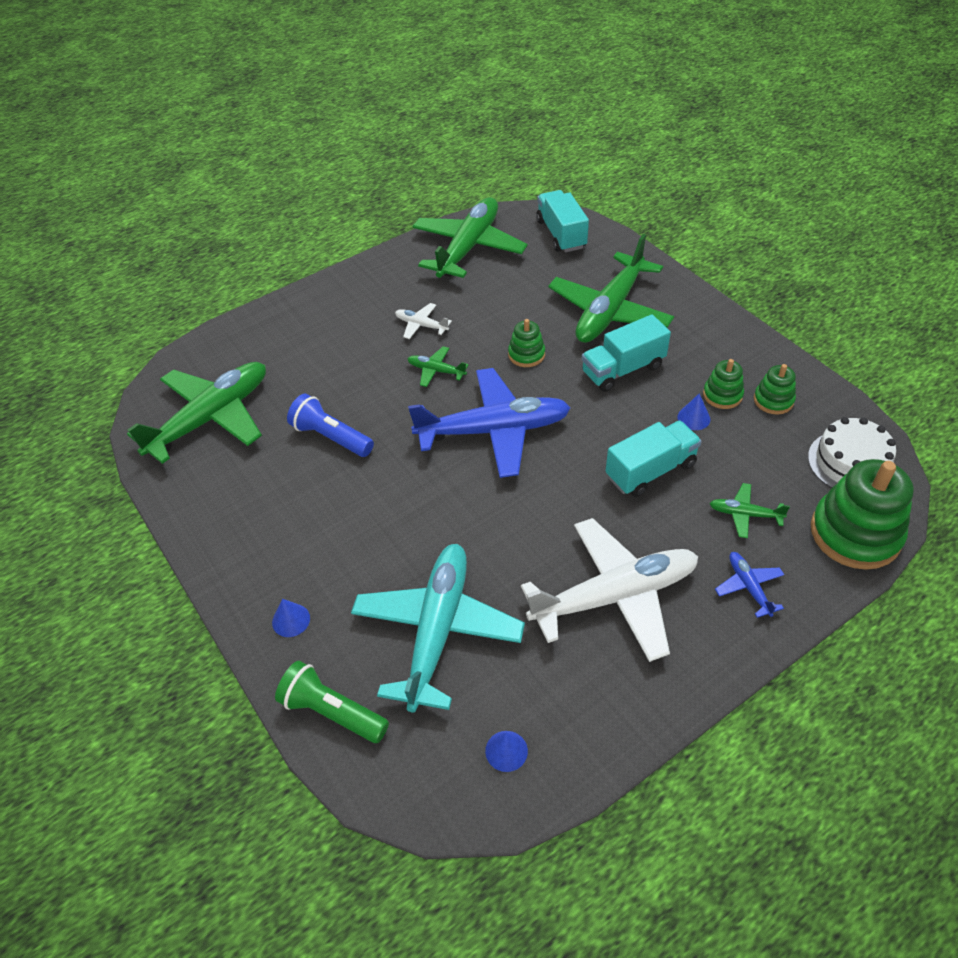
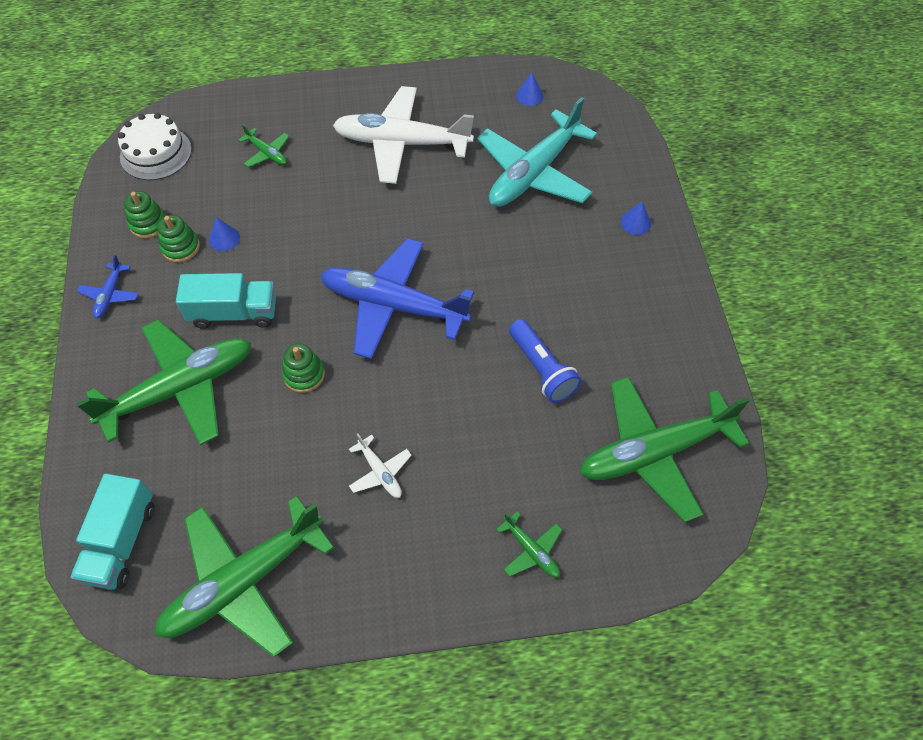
camera: 155 degrees left, 10 degrees up
green flashlight [275,661,389,743] -> none
green plane [408,346,469,387] -> green plane moved to [496,511,562,578]
turquoise truck [606,420,702,497] -> none
blue plane [715,552,784,618] -> blue plane moved to [77,255,139,318]
green stacking toy [811,459,914,570] -> none

